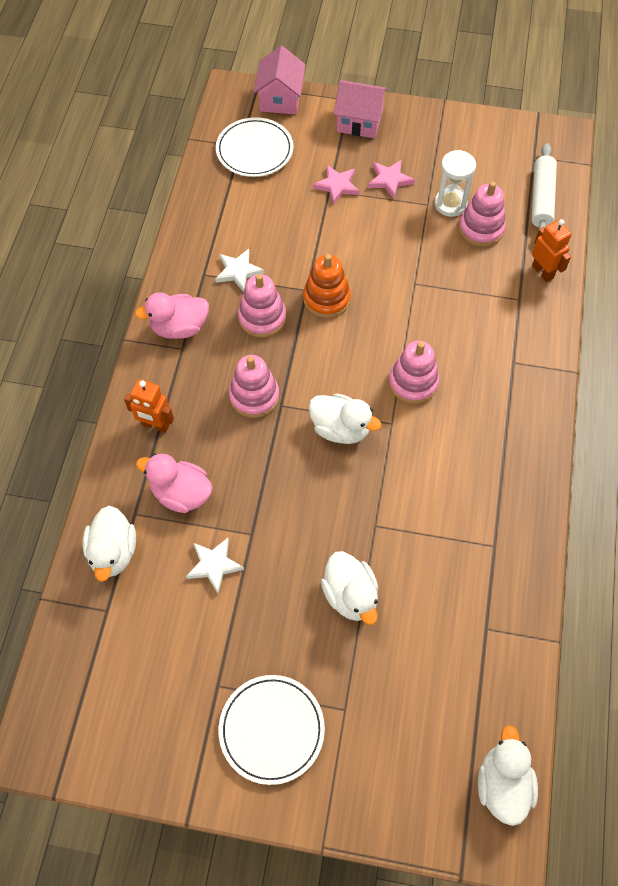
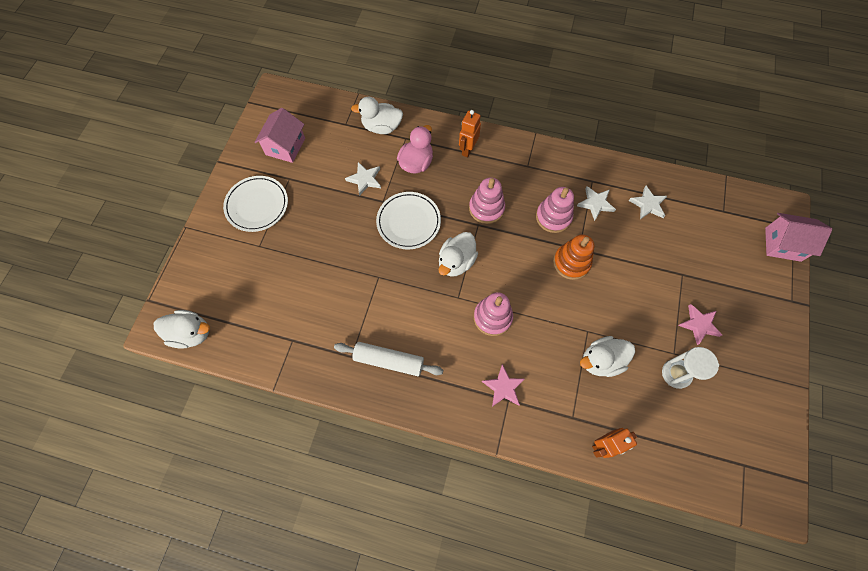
camera: 95 degrees right, 5 degrees up
pink duck [135,292,209,339] -> none
white plate [216,117,293,177] -> white plate moved to [376,192,441,249]
pink star [313,165,360,205] -> pink star moved to [482,364,525,407]
white duck [321,551,378,625] -> white duck moved to [580,336,635,377]
pink house [334,80,388,138] -> pink house moved to [254,108,305,163]
pink stacking toy [459,182,506,247] -> none
white rolling pin [532,143,557,233] -> white rolling pin moved to [334,342,443,376]
none -> white star [629,186,667,219]

